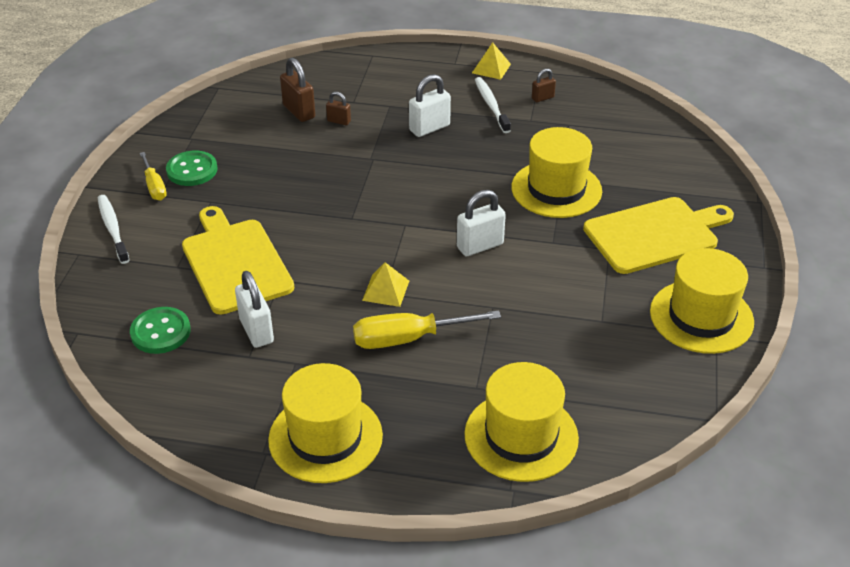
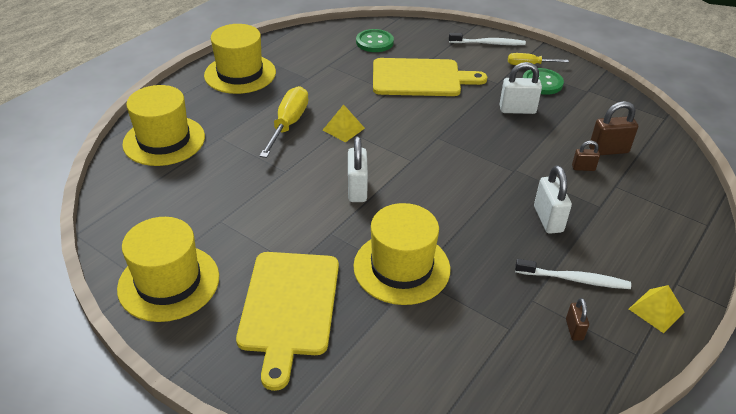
camera: 115 degrees right, 0 degrees up
white padlock [235,271,274,348] -> white padlock moved to [500,62,542,114]
brown padlock [326,92,351,125] -> brown padlock turned 45 degrees clockwise [572,141,600,171]

